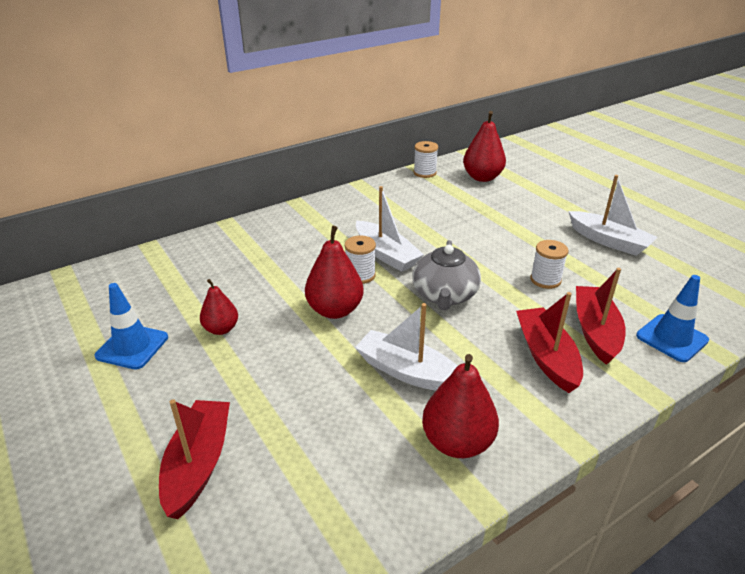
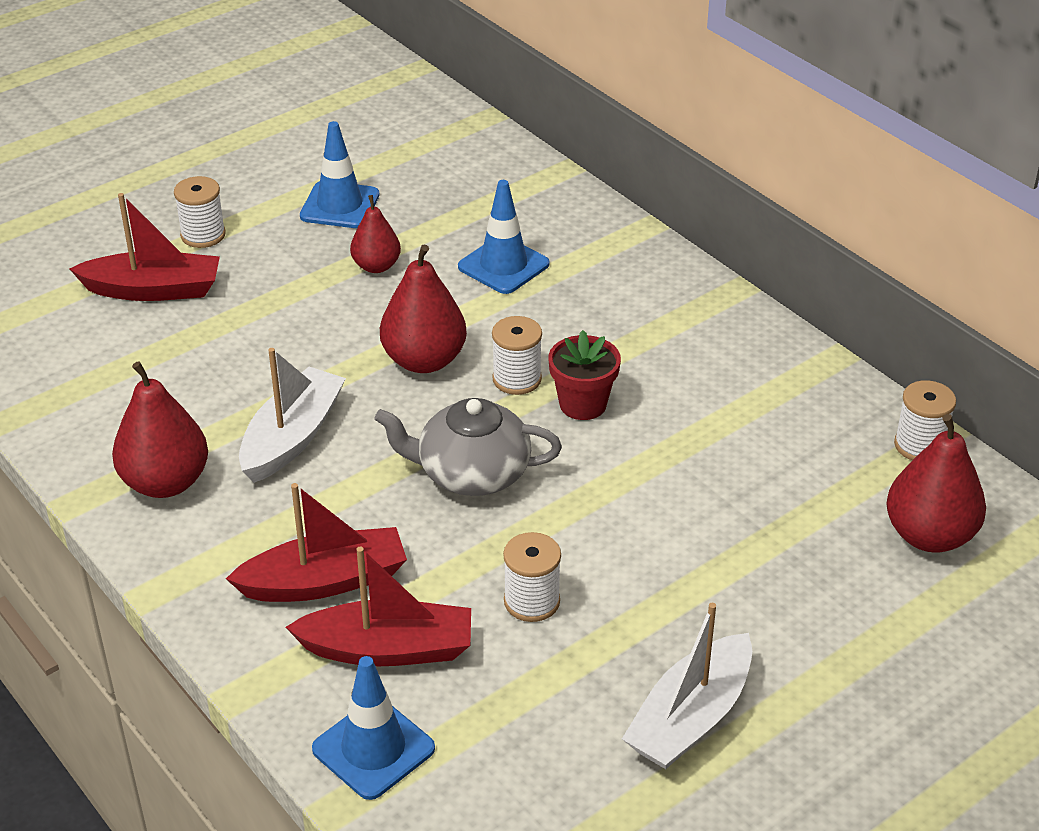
camera: 85 degrees right, 5 degrees up
white boat [356,186,424,272] -> red flower pot [548,330,621,420]
none -> white spool [174,176,226,248]
none -> blue traffic cone [458,180,550,294]

